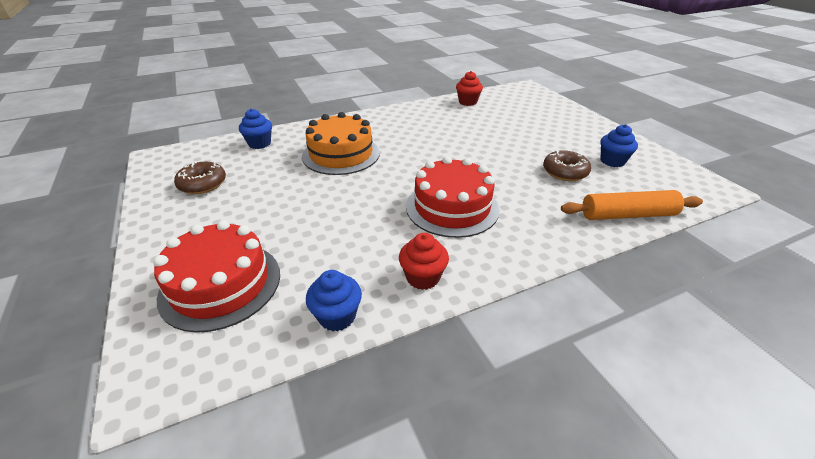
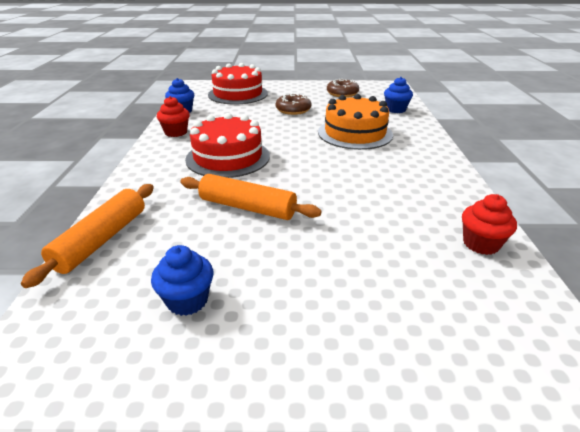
camera: 115 degrees right, 5 degrees down
brown donut [543,150,591,181] -> brown donut moved to [276,93,311,115]
none -> orange rolling pin [180,174,321,220]

